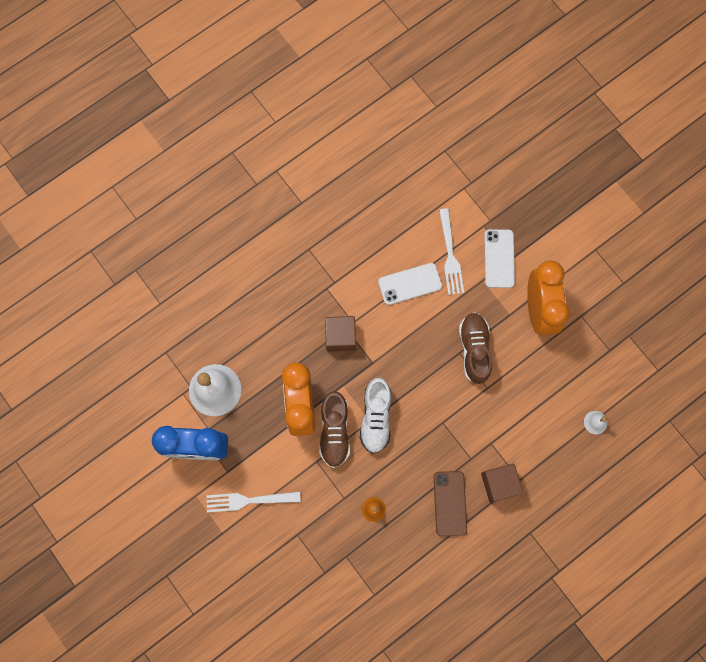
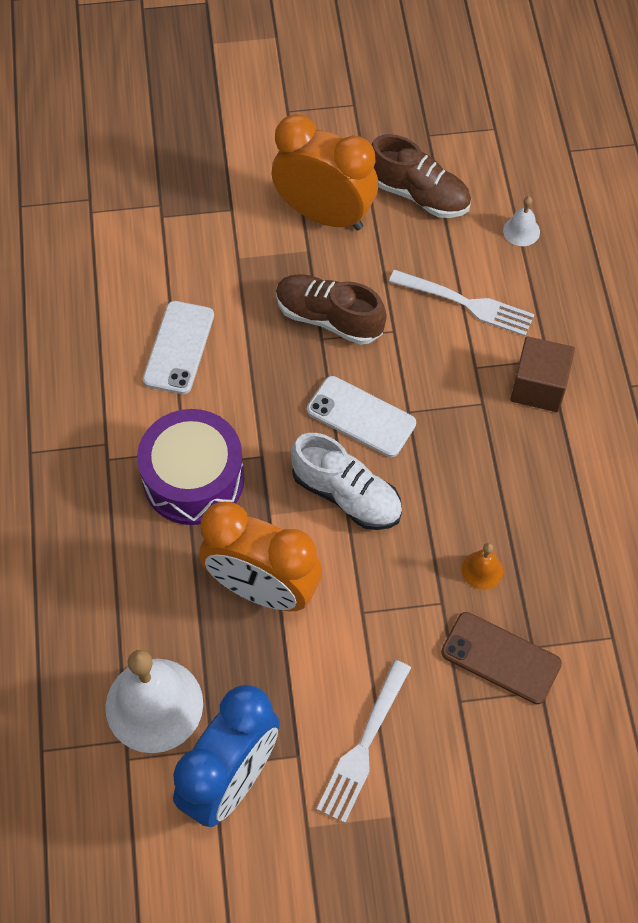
camera: 60 degrees left, 15 degrees down
brown shoe [319,391,350,468] -> brown shoe moved to [371,134,471,218]
brown cube [325,316,356,352] -> purple drum [137,409,245,525]
brown phone [434,471,467,536] -> brown phone moved to [441,612,562,704]
white fork [439,208,464,295] -> white fork moved to [389,270,534,336]
white phone [484,229,515,288] -> white phone moved to [307,376,416,457]

